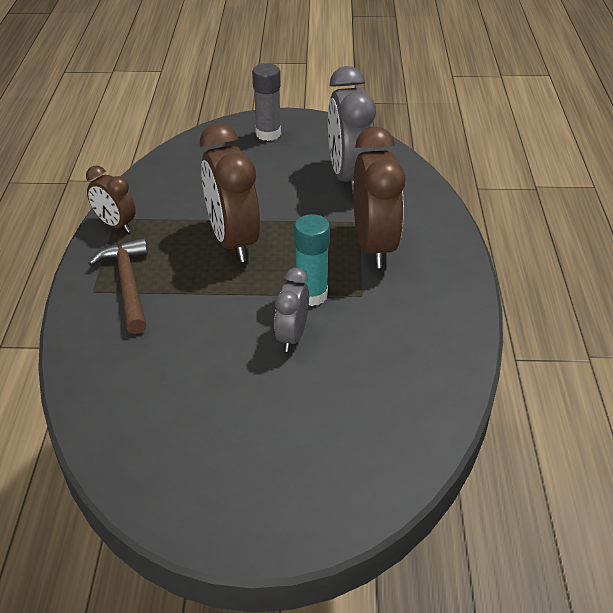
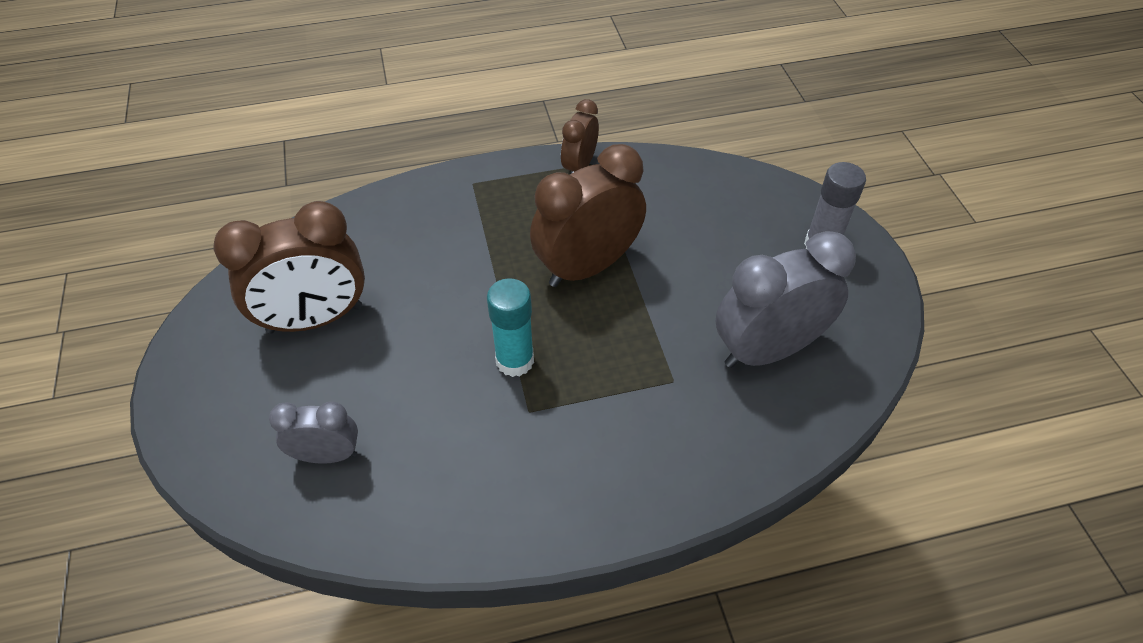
camera: 75 degrees right, 10 degrees up
brown hammer [88,238,148,334] -> none
grey clock [274,268,309,352] -> grey clock moved to [269,401,358,464]
brown clock [353,126,405,268] -> brown clock moved to [213,201,365,334]

